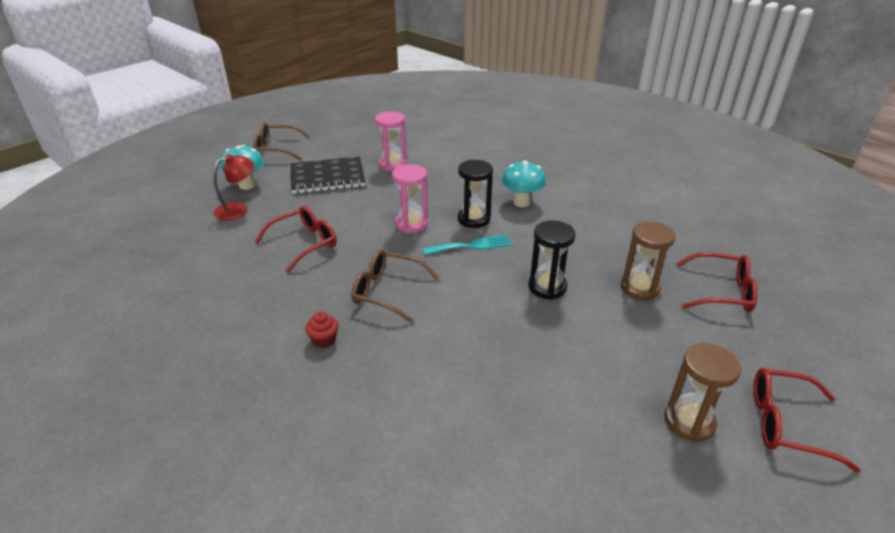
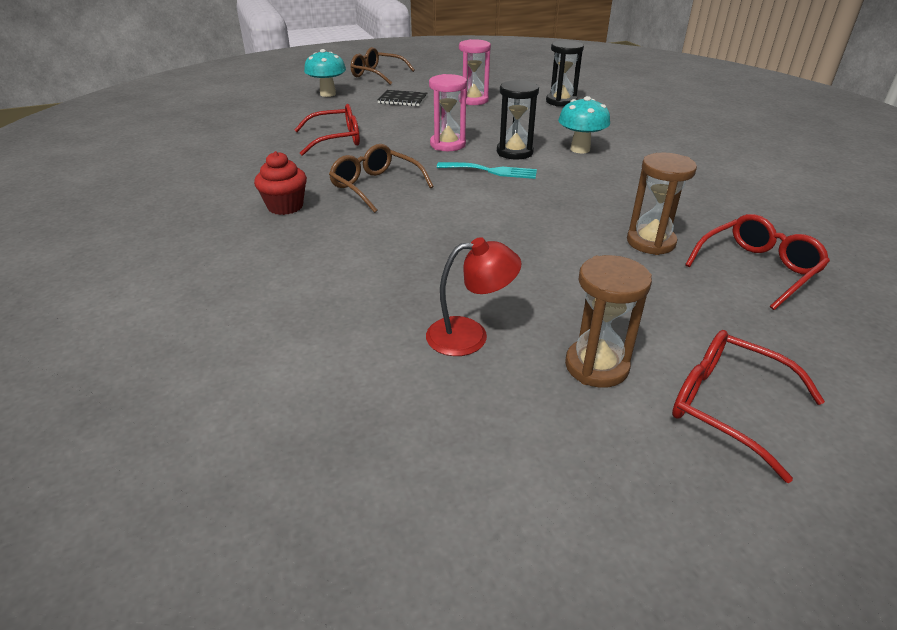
camera: 25 degrees right, 0 degrees up
red lamp [213,154,254,221] -> red lamp moved to [426,237,521,356]
black notebook [291,156,365,194] -> black notebook [377,90,428,106], size x0.59
red cupcake [305,312,338,348] -> red cupcake [254,151,307,215], size x1.52
black hourglass [529,220,575,300] -> black hourglass moved to [546,40,584,107]
red glasses [676,252,758,312] -> red glasses turned 75 degrees counterclockwise [685,214,830,310]

